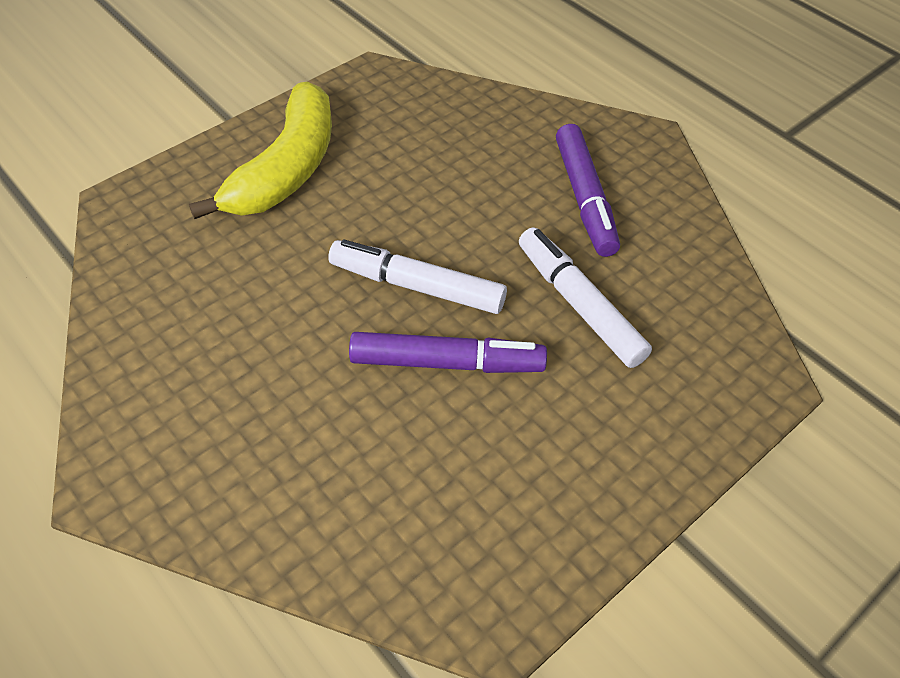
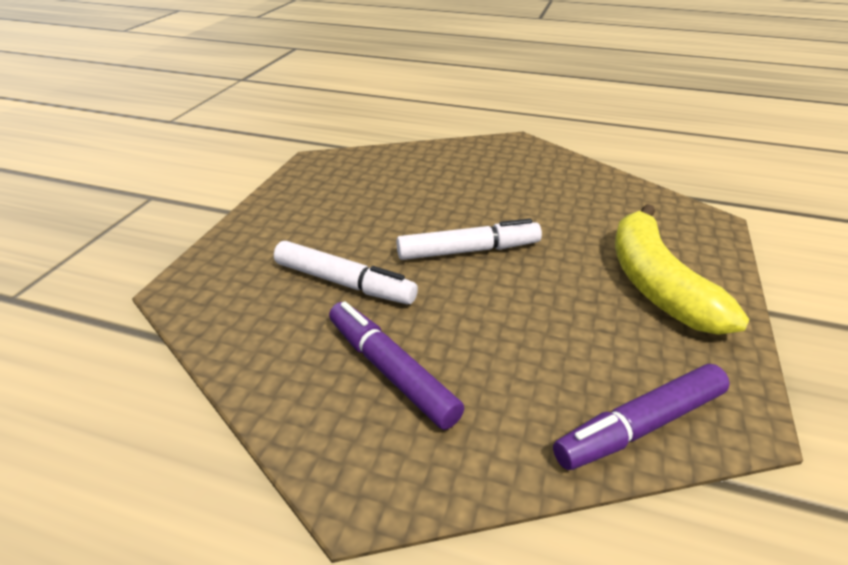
camera: 150 degrees right, 15 degrees down
purple marker [349,332,547,373] -> purple marker moved to [553,364,730,470]

